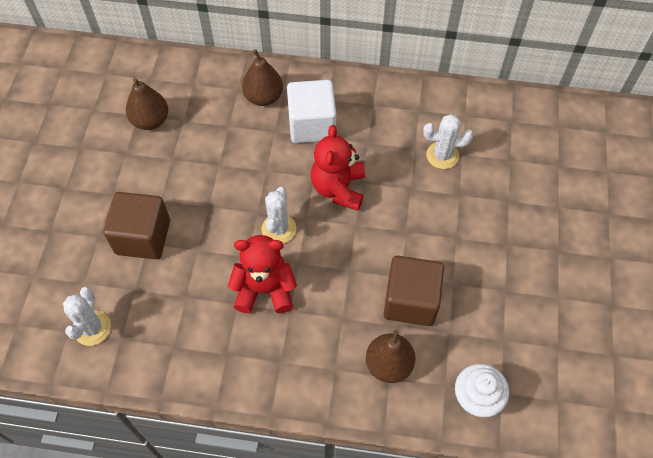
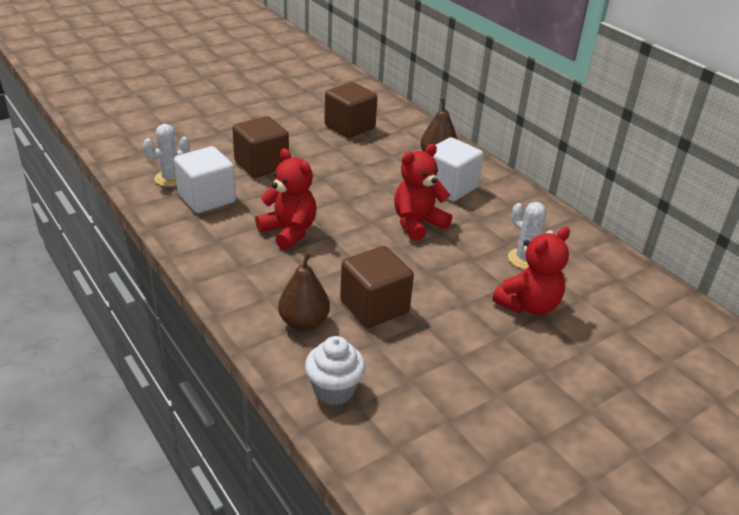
camera: 45 degrees right, 25 degrees down
brown pear [126,77,168,130] -> brown cube [325,82,377,138]
white cactus [262,187,296,244] -> none
none -> white cube [174,146,236,213]
none -> red teddy bear [492,227,570,315]

